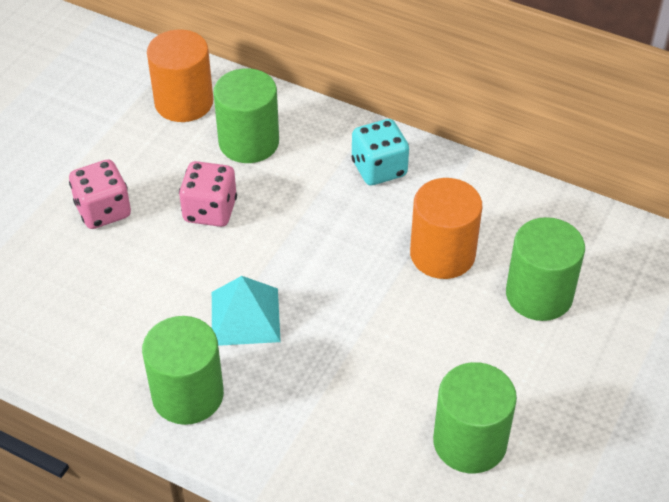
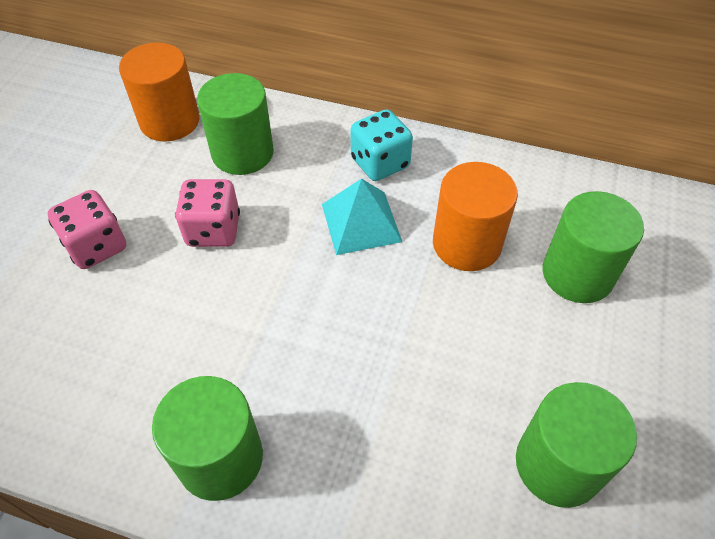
camera: 10 degrees left, 5 degrees up
turquoise pyramid [212,276,281,346] -> turquoise pyramid moved to [322,178,402,255]

